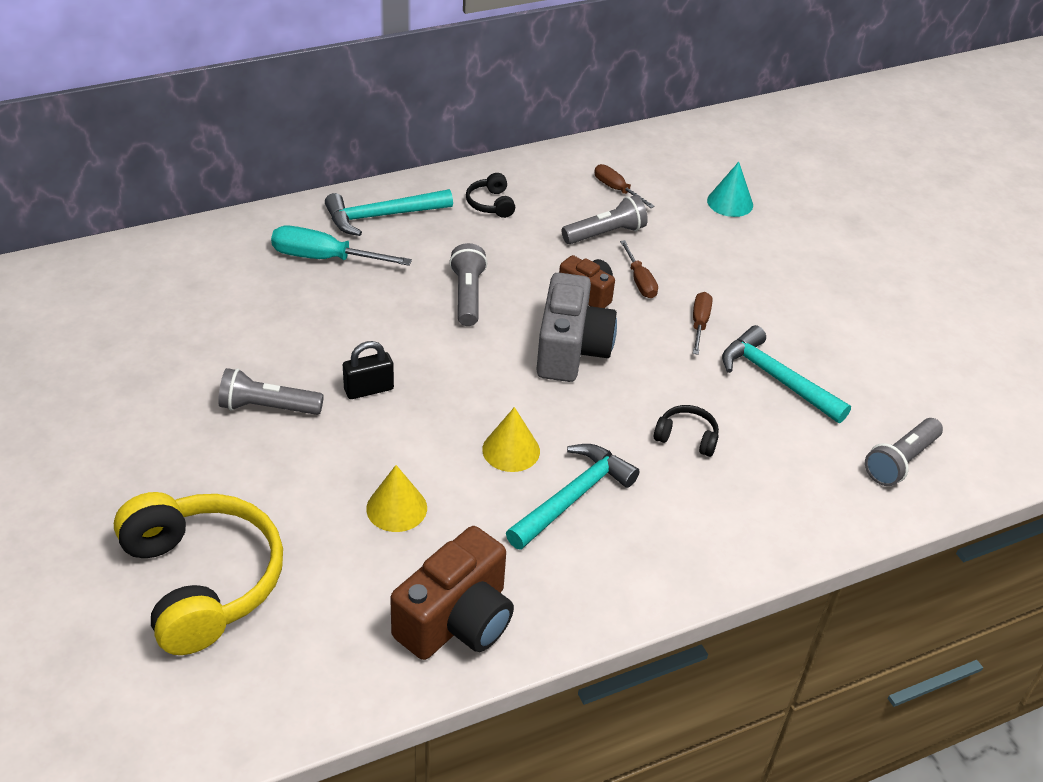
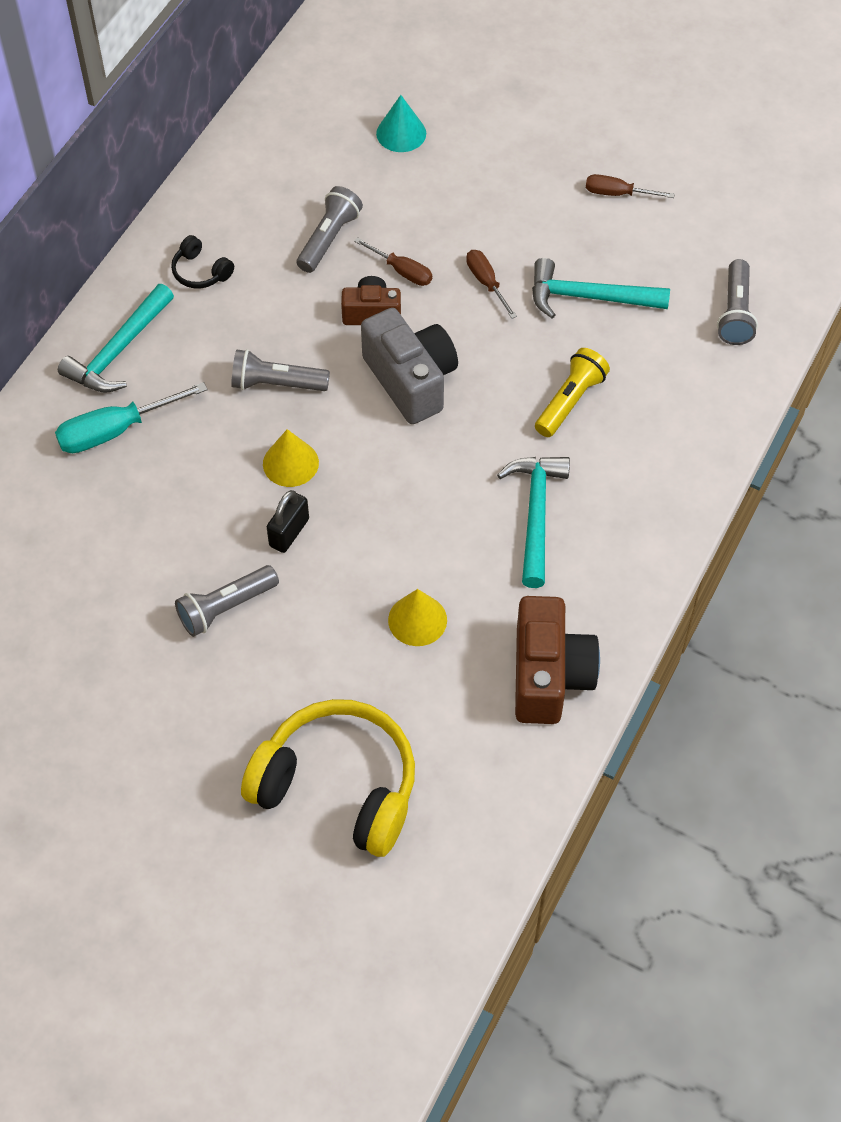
camera: 35 degrees left, 15 degrees up
grey flashlight [449,243,487,326] -> grey flashlight turned 45 degrees counterclockwise [231,349,330,391]
yellow cone [482,407,540,472] -> yellow cone moved to [263,429,319,487]
brown screwdriver [594,164,655,208] -> brown screwdriver moved to [586,174,675,198]
black headphones [654,405,719,457] -> yellow flashlight [535,348,610,437]

